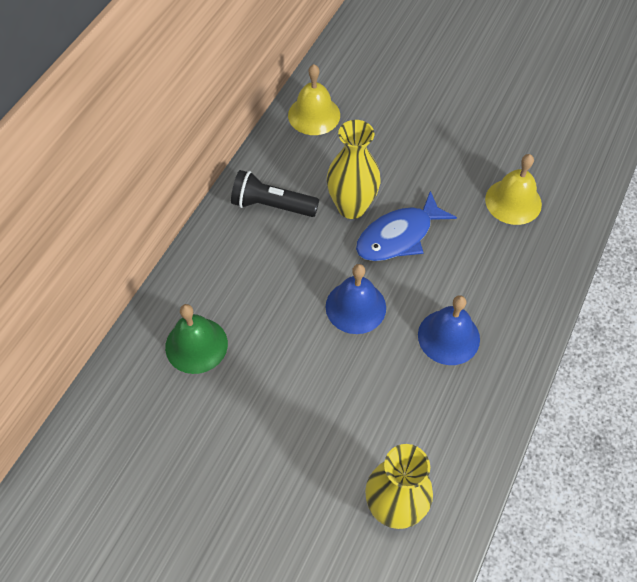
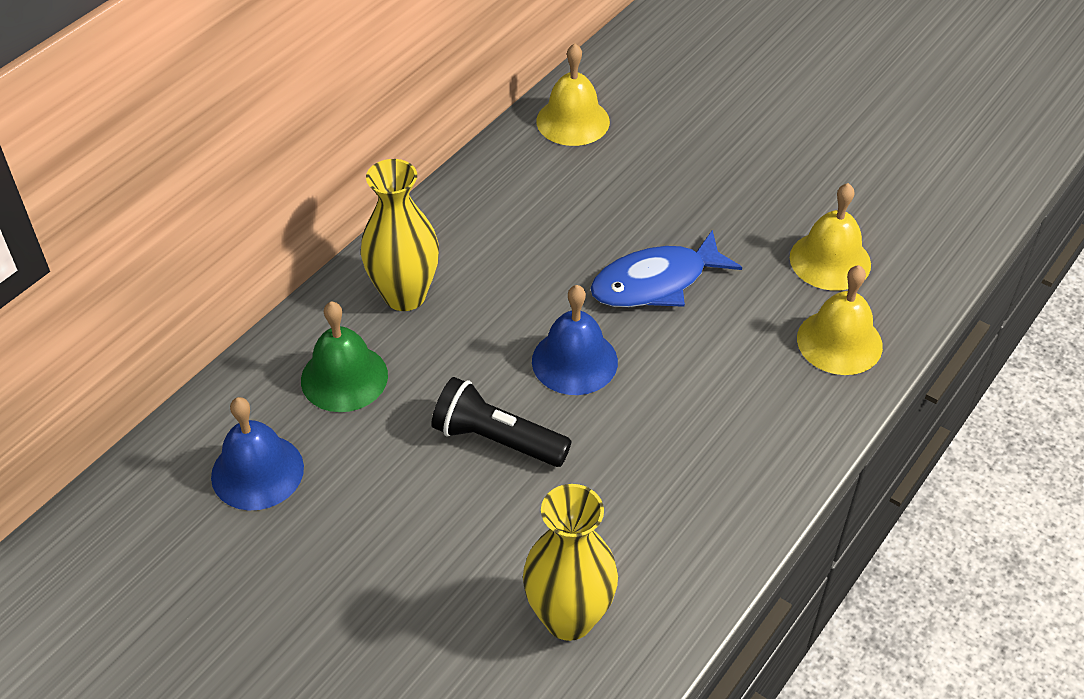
camera: 10 degrees right, 10 degrees down
black flashlight [231,170,319,217] -> black flashlight moved to [431,377,571,467]
yellow vase [327,120,381,219] -> yellow vase moved to [360,159,439,311]
blue bell [418,295,480,365] -> blue bell moved to [211,397,304,510]
none -> yellow bell [797,265,883,375]

